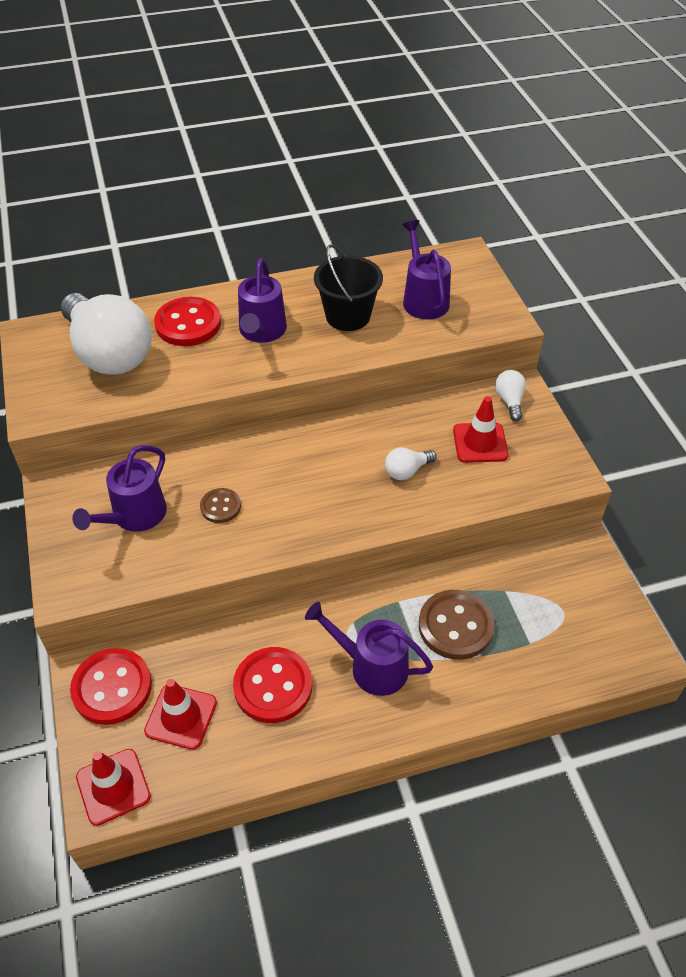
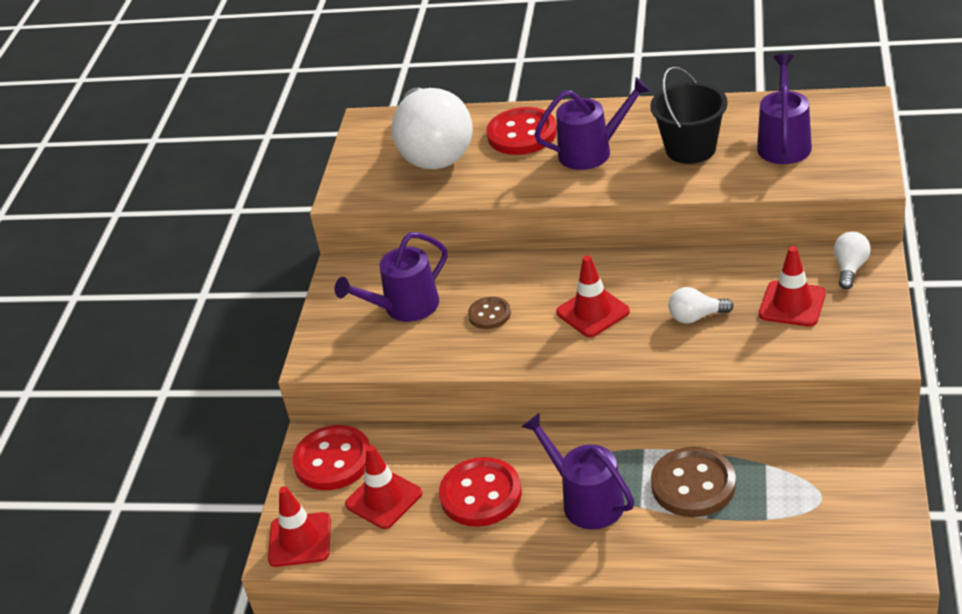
camera: 30 degrees right, 10 degrees down
purple watering can [238,258,287,343] -> purple watering can turned 135 degrees counterclockwise [534,77,651,170]
none -> red traffic cone [556,255,630,337]

